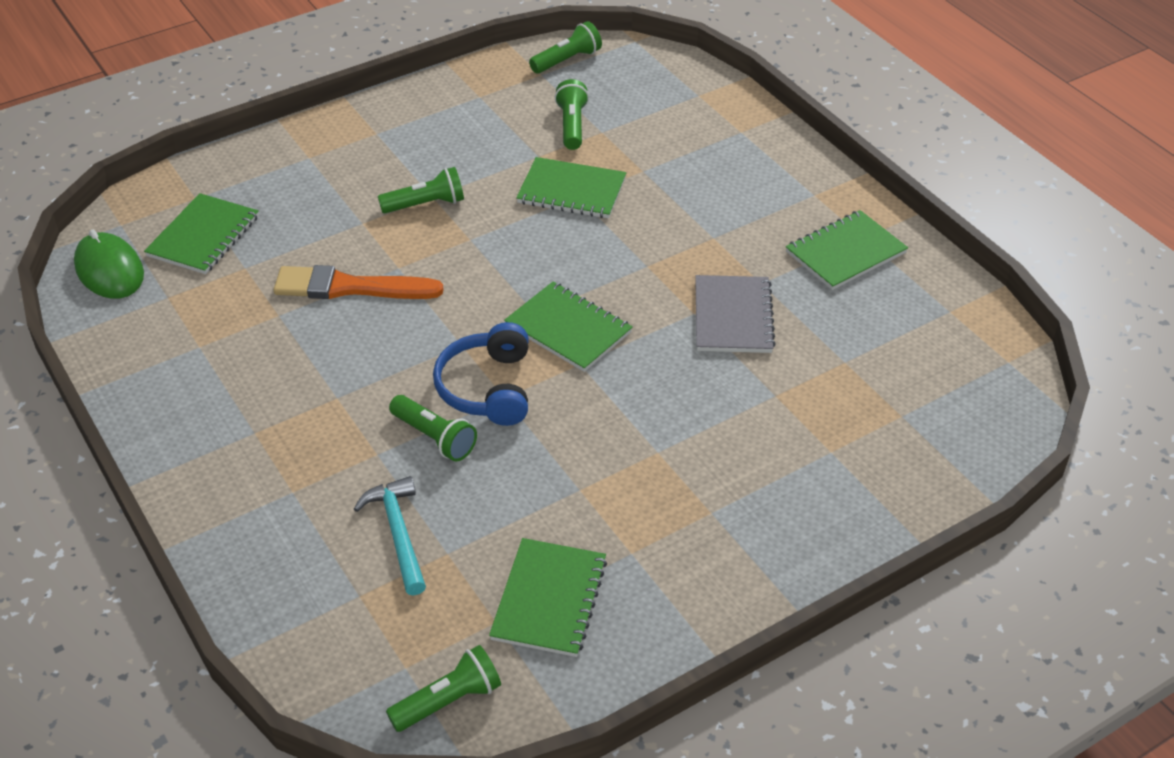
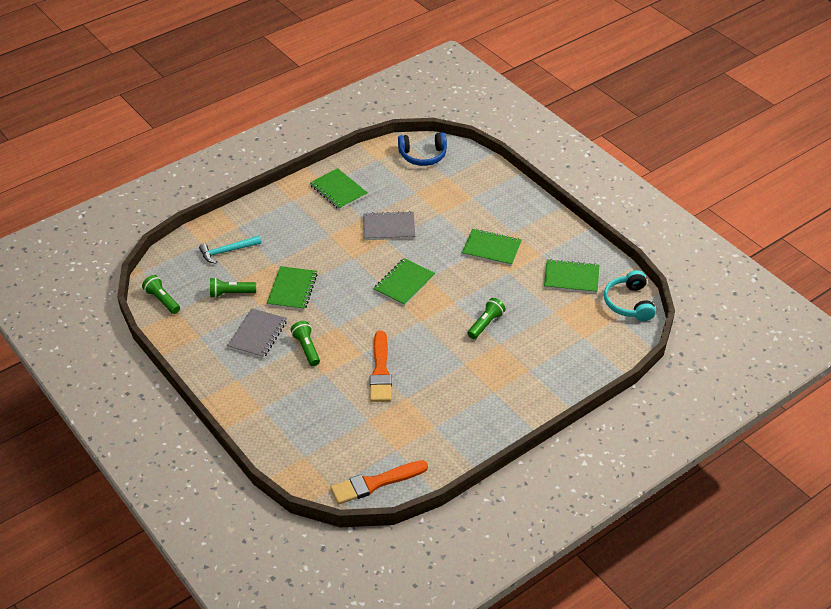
camera: 95 degrees left, 0 degrees up
green mouse [74,229,144,299] -> orange brush [331,460,428,504]
green notebook [144,193,259,274] -> green notebook moved to [462,229,522,266]
turquoise hammer [354,476,426,596] -> turquoise hammer moved to [199,235,261,264]
green flashlight [386,645,501,732] -> turquoise headphones [604,270,656,321]
blue headphones [433,322,529,426] -> blue headphones moved to [398,132,447,166]
none -> grey notebook [227,308,287,358]

